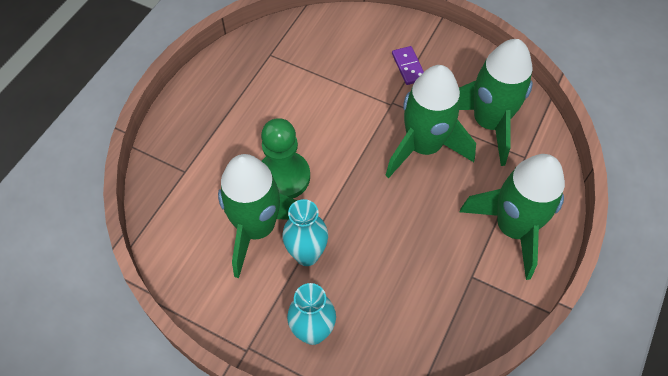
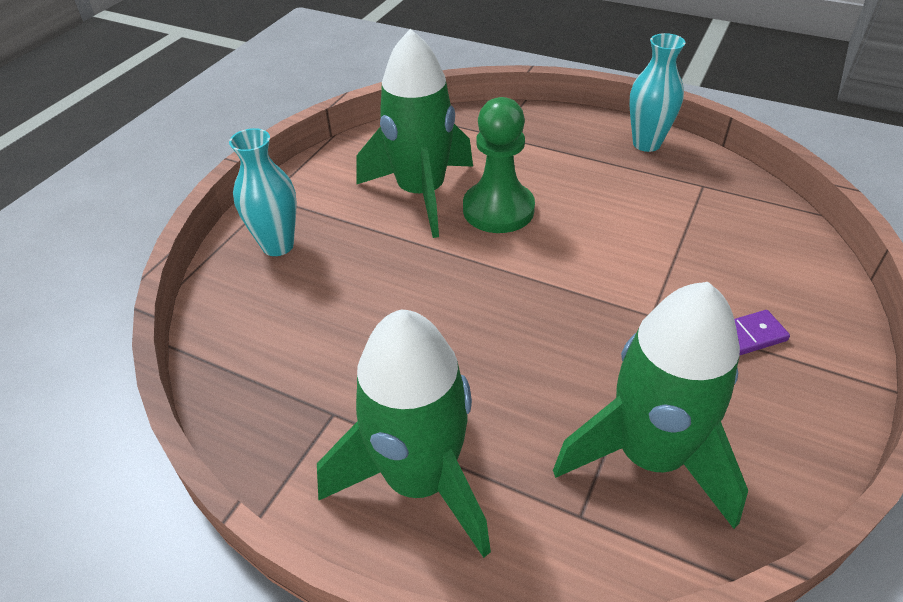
camera: 90 degrees right, 15 degrees down
turquoise vase [282,199,328,266] -> turquoise vase moved to [629,33,686,152]
green rocket [385,65,476,178] -> none

